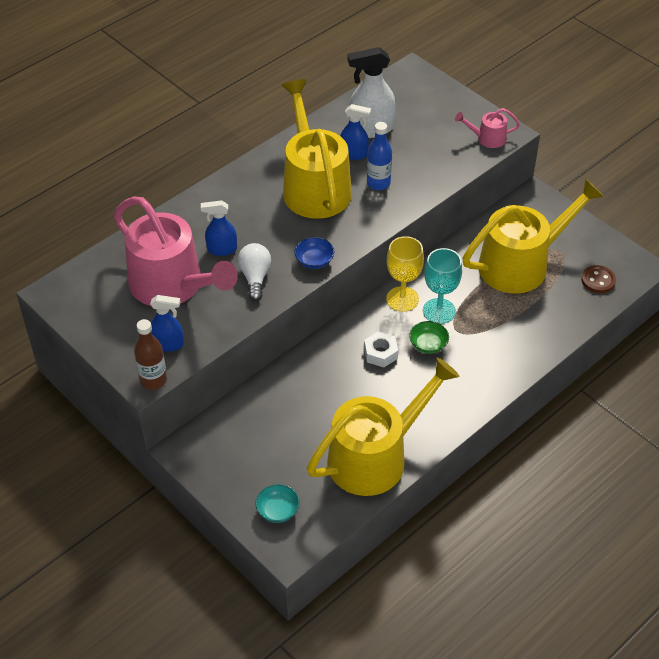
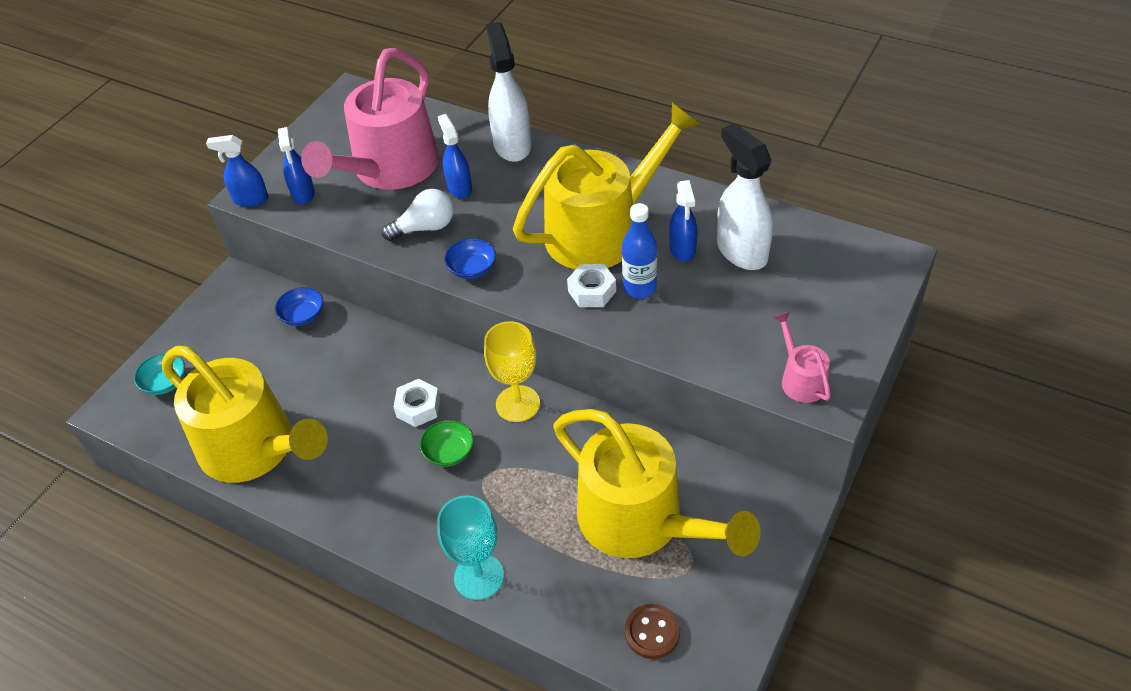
camera: 75 degrees right, 0 degrees up
brown bottle [134,319,167,390] -> blue spray bottle [206,135,268,207]
turquoise goblet [423,248,462,324] -> turquoise goblet moved to [437,495,504,600]
none -> blue bowl [275,287,323,326]
none -> white spray bottle [486,22,531,162]
none -> white nut [567,264,616,307]

